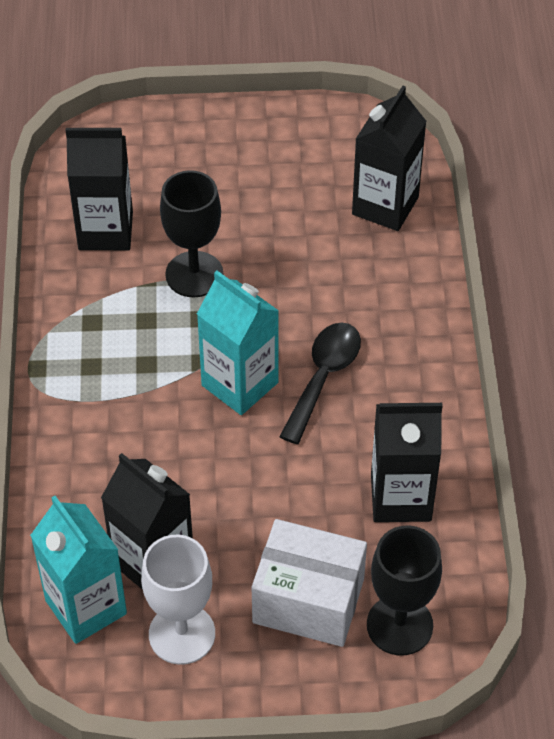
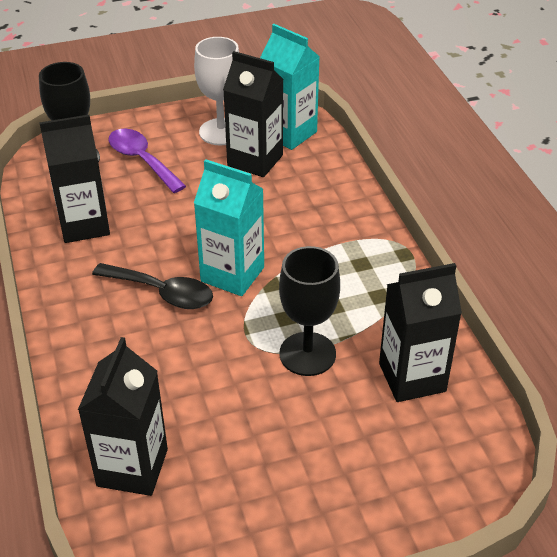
camera: 165 degrees right, 10 degrees down
white box [252,519,367,647] -> purple spoon [108,129,186,193]
black spoon [279,322,361,444] -> black spoon turned 75 degrees counterclockwise [92,263,213,309]

